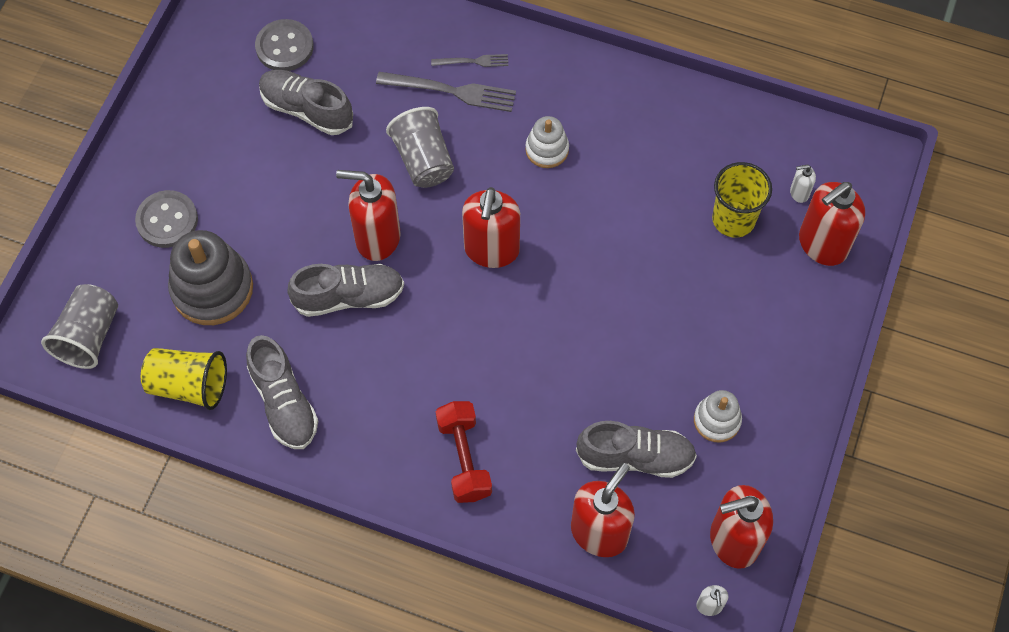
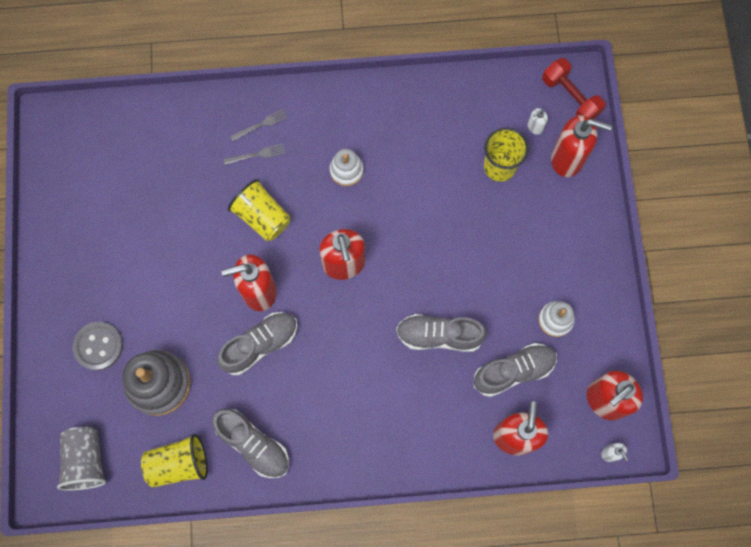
camera: 25 degrees left, 10 degrees up
grey button [255,19,314,71] -> none
grey shoe [259,70,353,135] -> grey shoe moved to [396,314,487,352]
grey fork [376,72,516,112] -> grey fork [224,144,285,165], size x0.56
grey cup [386,107,454,188] -> yellow cup [228,179,291,241]
red dumbbell [436,401,492,503] -> red dumbbell moved to [542,58,605,120]
red soap dispenser [799,182,865,266] -> red soap dispenser turned 105 degrees counterclockwise [551,115,612,177]

